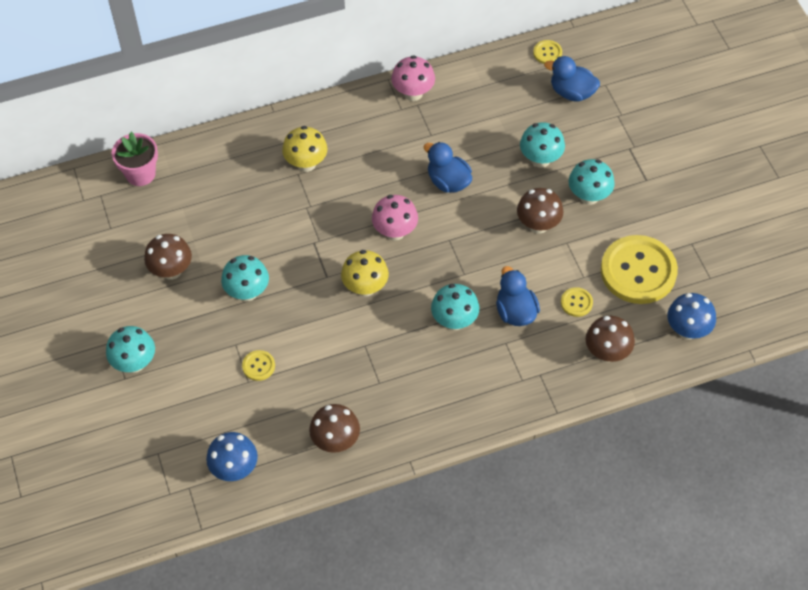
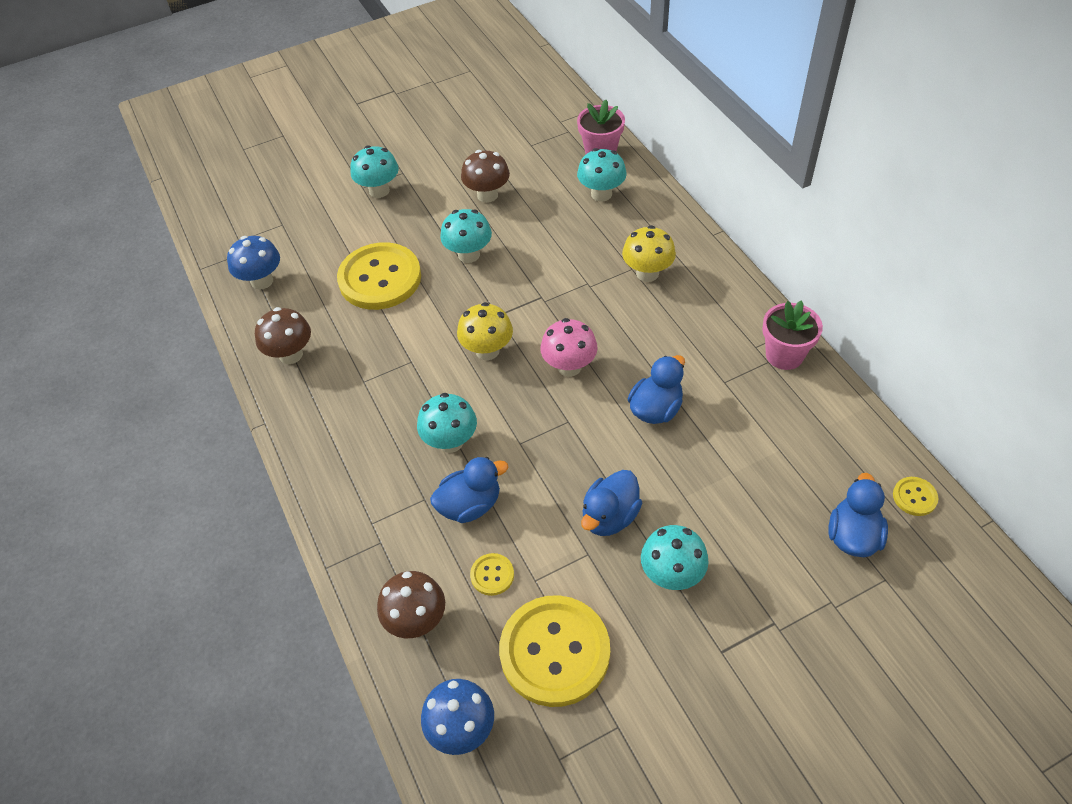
camera: 85 degrees right, 5 degrees down
yellow button [242,350,275,381] -> yellow button [337,242,421,310], size x2.39
pink mushroom [391,55,435,101] -> pink flower pot [762,300,823,370]
brown mushroom [517,188,564,234] -> blue duck [581,470,642,536]
turquoise mushroom [520,122,565,168] -> turquoise mushroom moved to [577,148,627,202]

